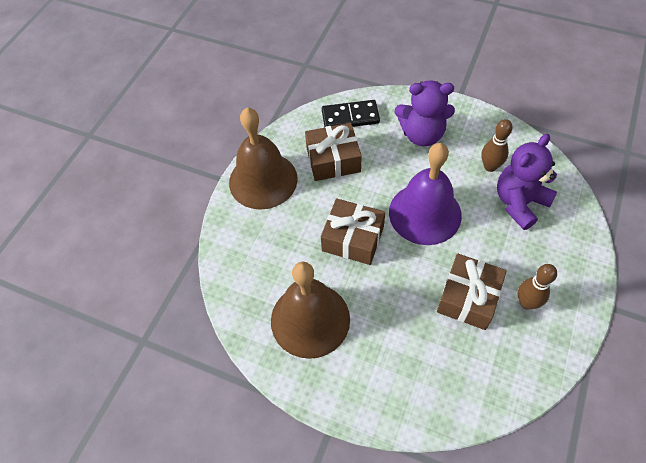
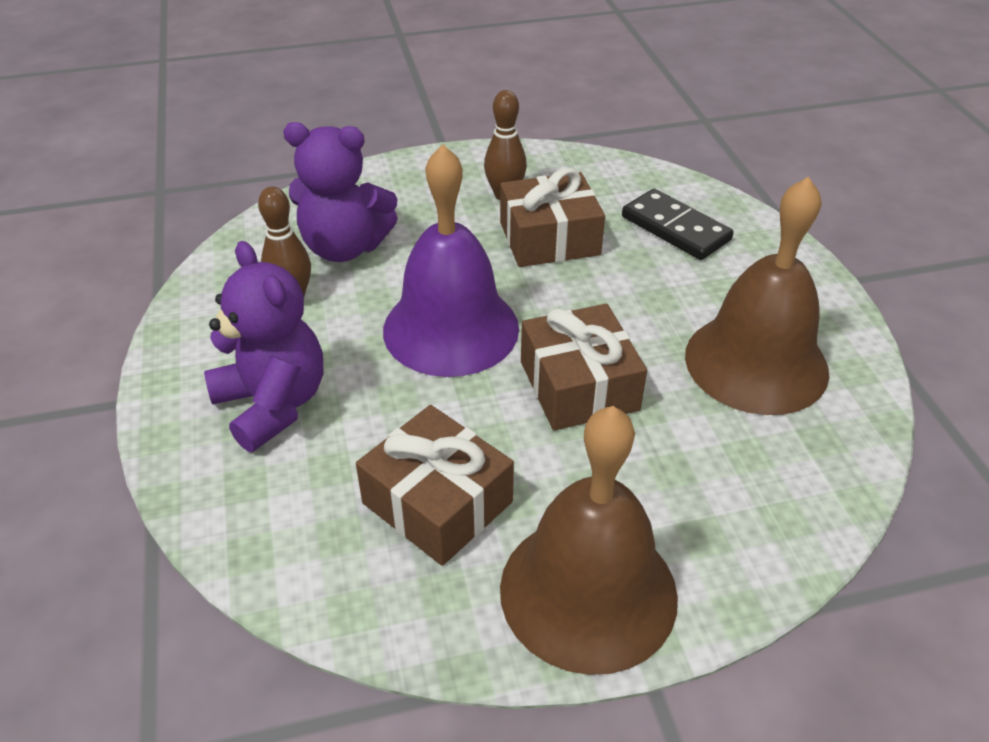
camera: 130 degrees left, 15 degrees down
black domino [322,100,380,127] -> black domino moved to [622,189,734,260]

